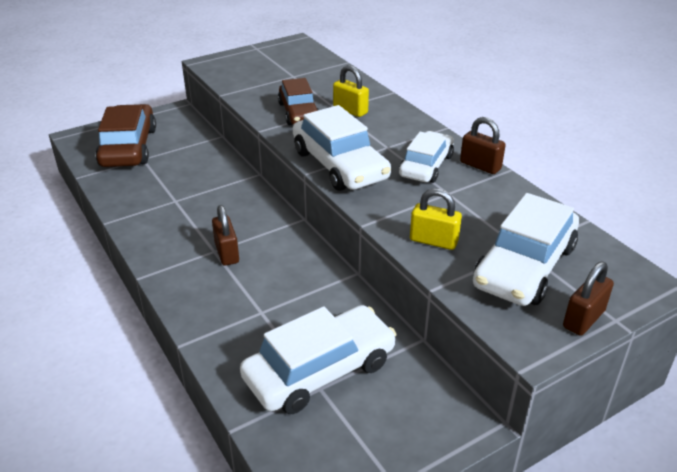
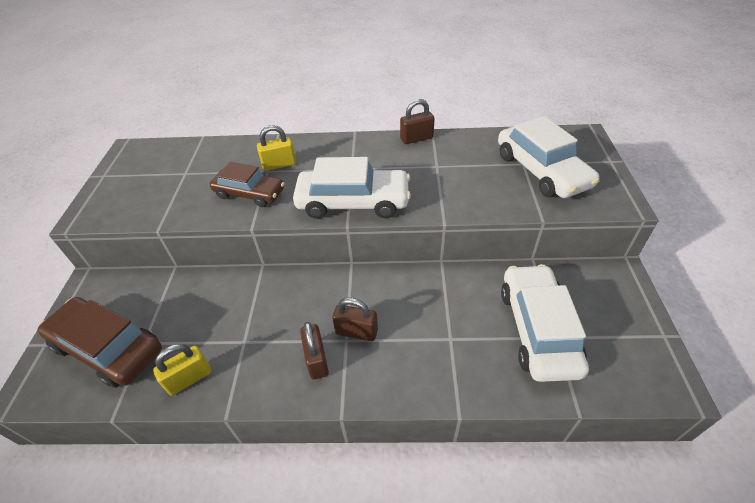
camera: 55 degrees left, 10 degrees up
white car [399,131,454,183] -> none
yellow padlock [410,188,462,250] -> yellow padlock moved to [153,344,211,396]
brown padlock [563,262,614,336] -> brown padlock moved to [300,322,329,379]

